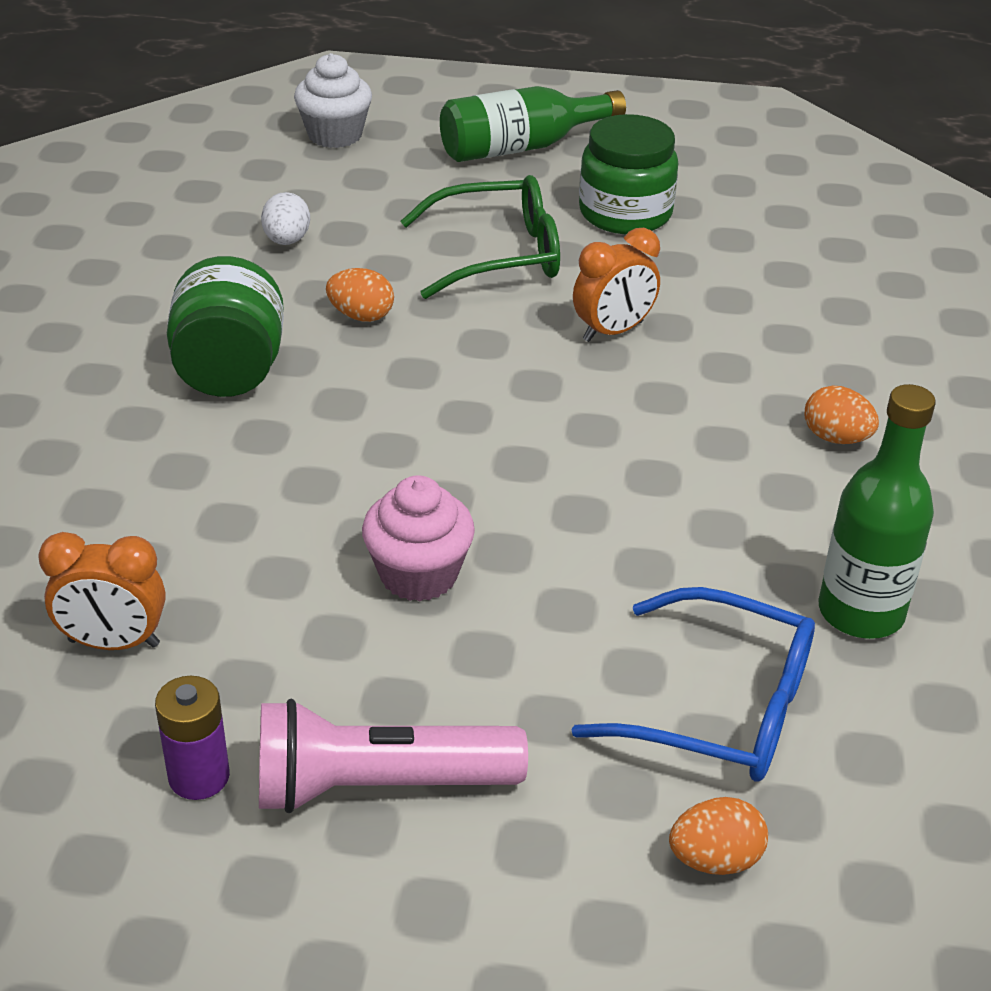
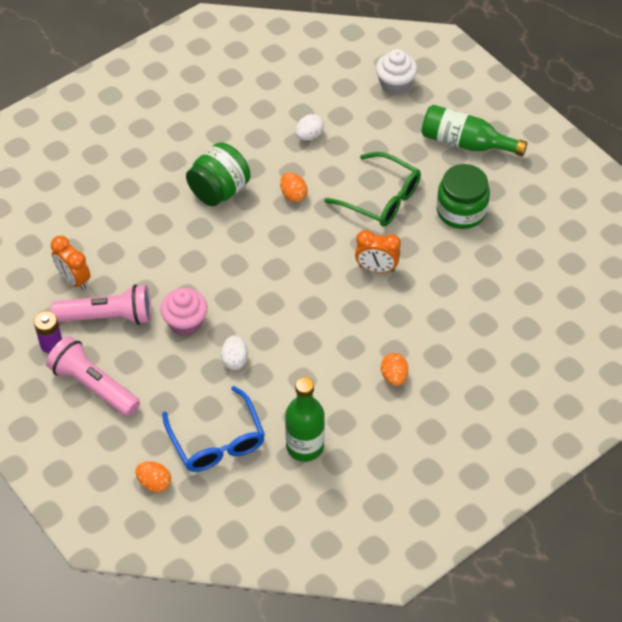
camera: 45 degrees right, 15 degrees up
none -> pink flashlight [51,284,151,325]
none -> white egg [221,335,248,370]

